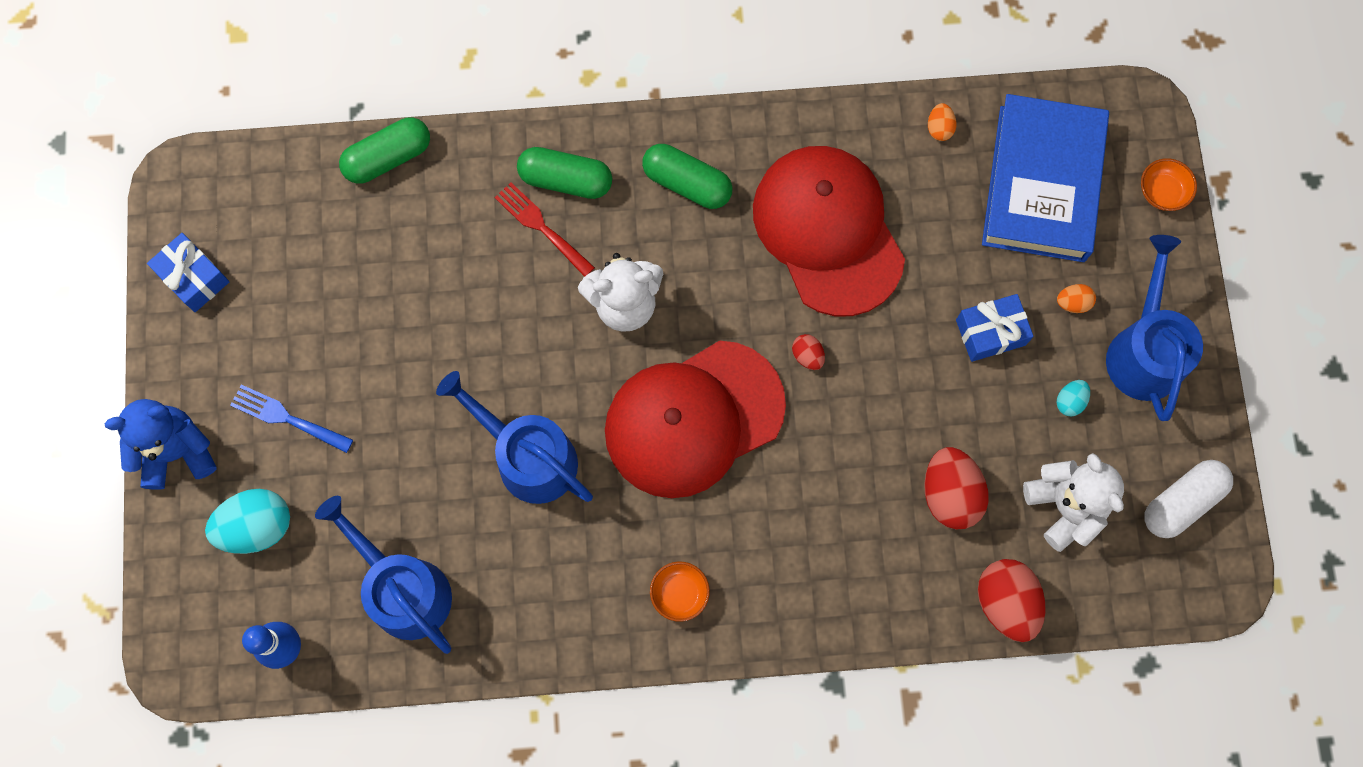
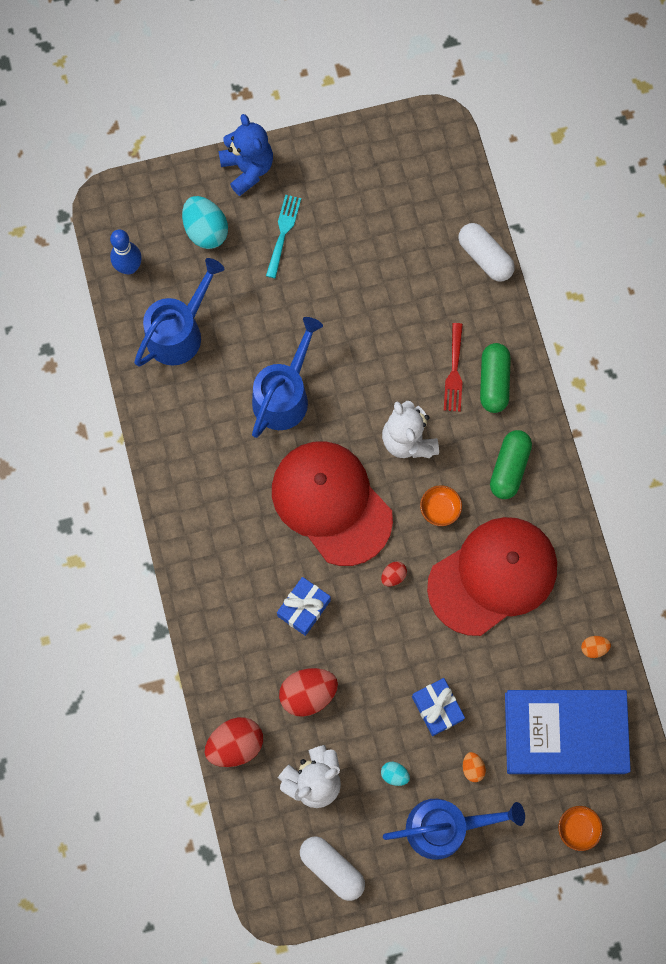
camera: 80 degrees right, 0 degrees up
blue gift [147,233,230,312] -> blue gift moved to [277,577,331,636]
blue fork [230,385,353,453] -> turquoise fork [266,195,301,278]
green capsule [339,117,430,184] -> white capsule [458,223,515,281]
red fork [494,182,595,277] -> red fork turned 150 degrees clockwise [444,323,463,412]
orange bowl [650,562,710,622] -> orange bowl moved to [420,485,462,526]

